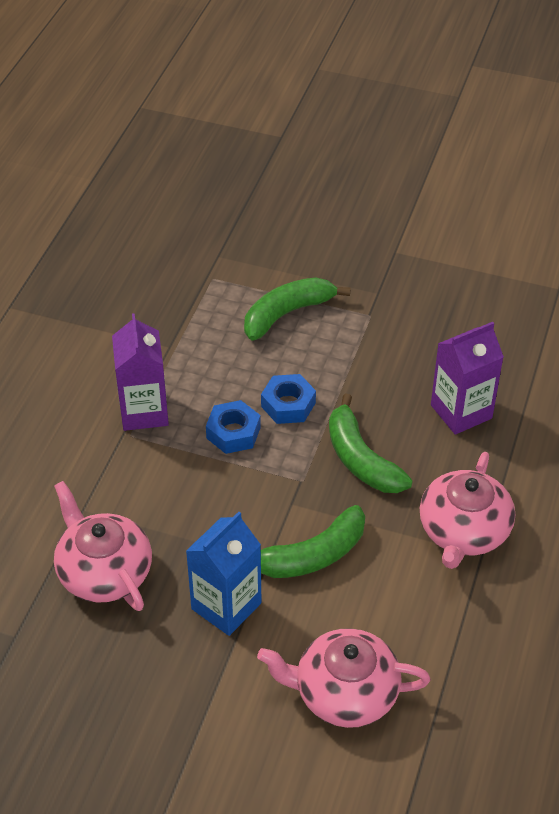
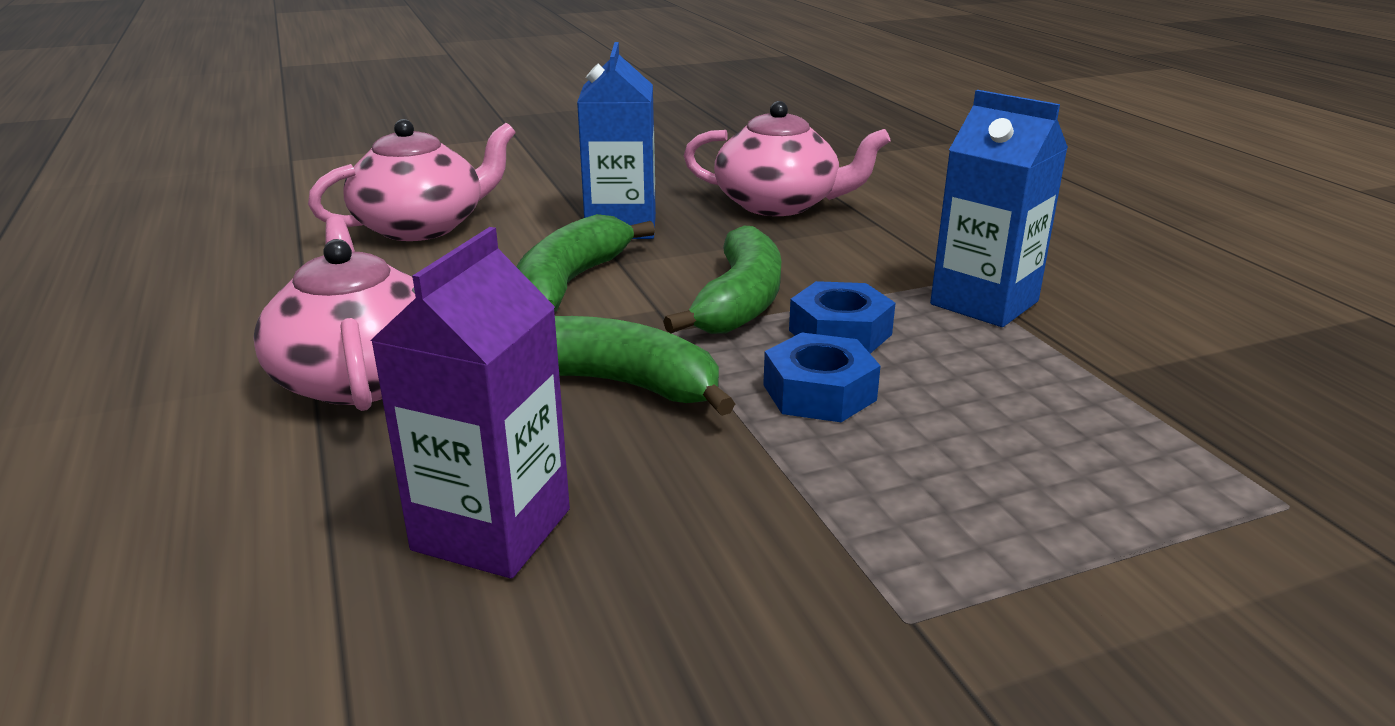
camera: 140 degrees right, 20 degrees down
purple carton [112,313,169,431] -> blue carton [930,90,1068,327]
green banana [244,277,351,340] -> green banana moved to [663,226,781,334]

